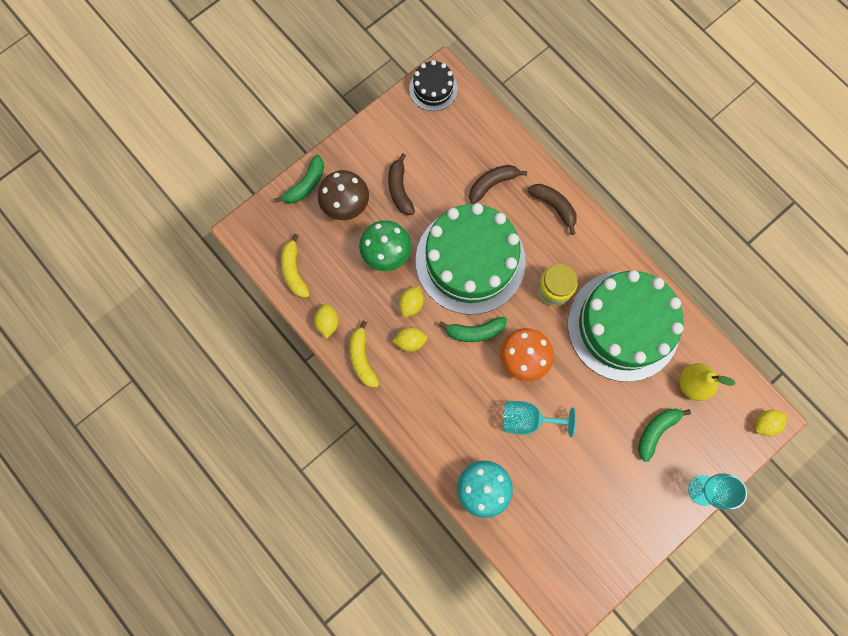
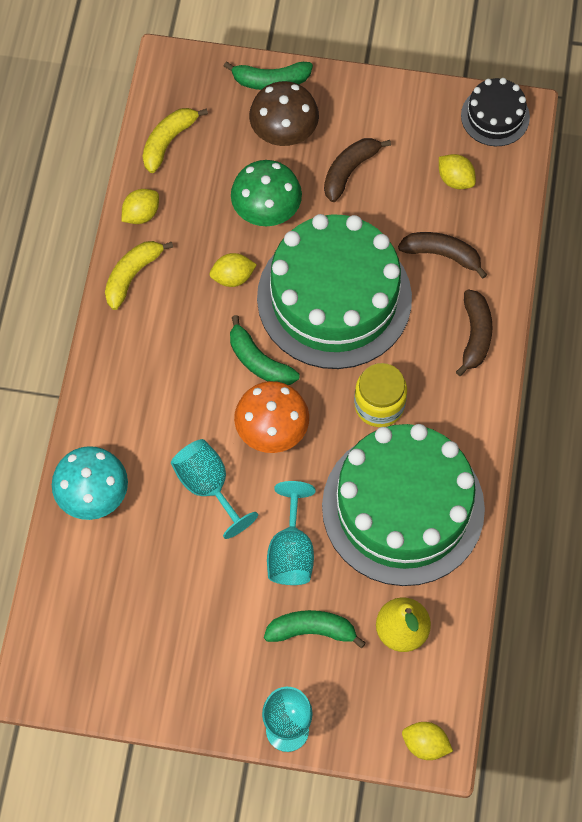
camera: 50 degrees right, 10 degrees down
yellow lemon [392,327,428,352] -> yellow lemon moved to [439,154,476,189]
none -> turquoise goblet [267,481,315,585]

